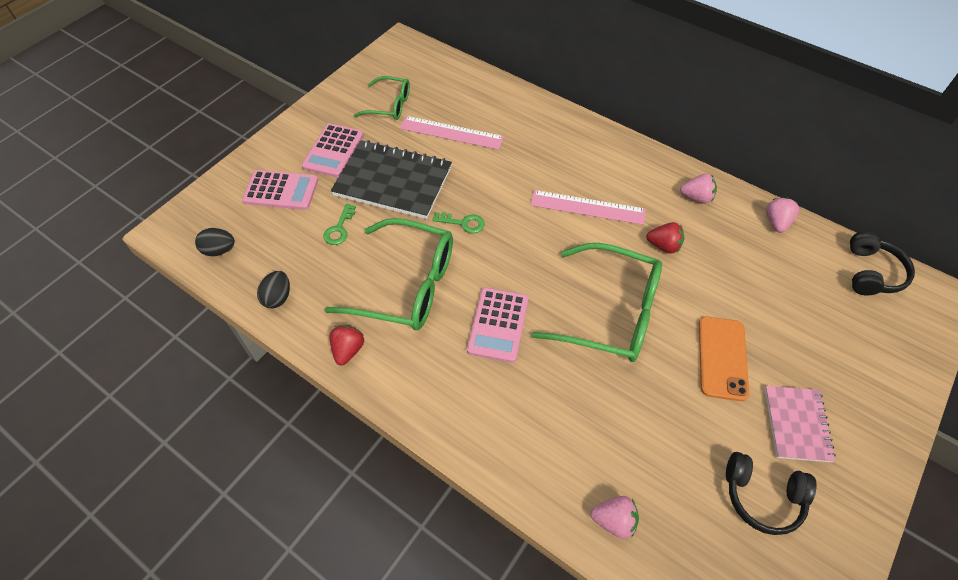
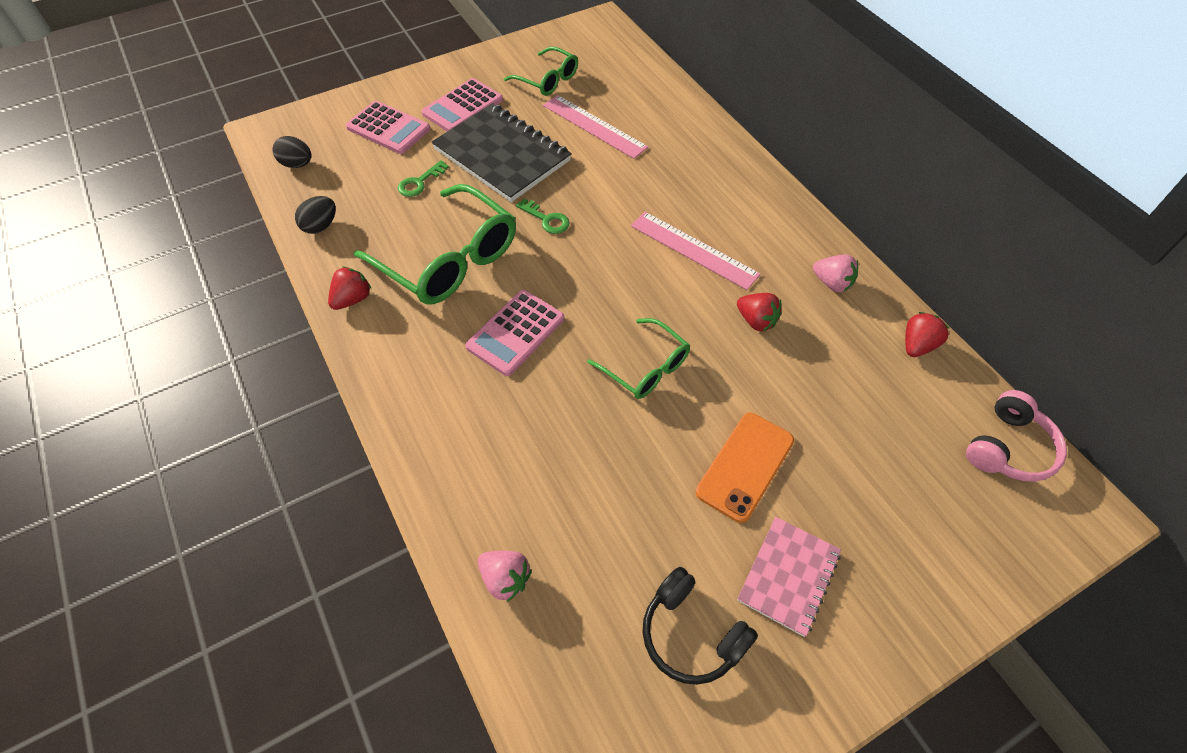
camera: 25 degrees right, 0 degrees up
green glasses [531,243,662,362] -> green glasses [587,318,690,399], size x0.56
pink strawberry [766,198,799,233] -> red strawberry [905,312,949,357]
black headphones [850,231,915,295] -> pink headphones [966,390,1067,482]

